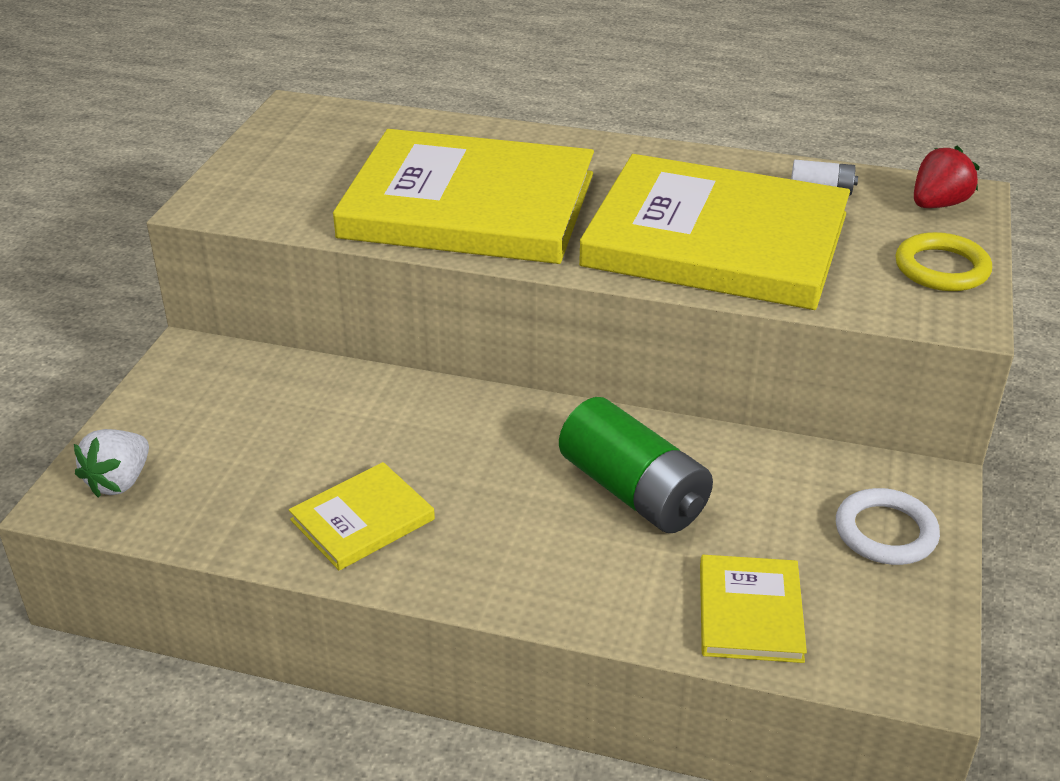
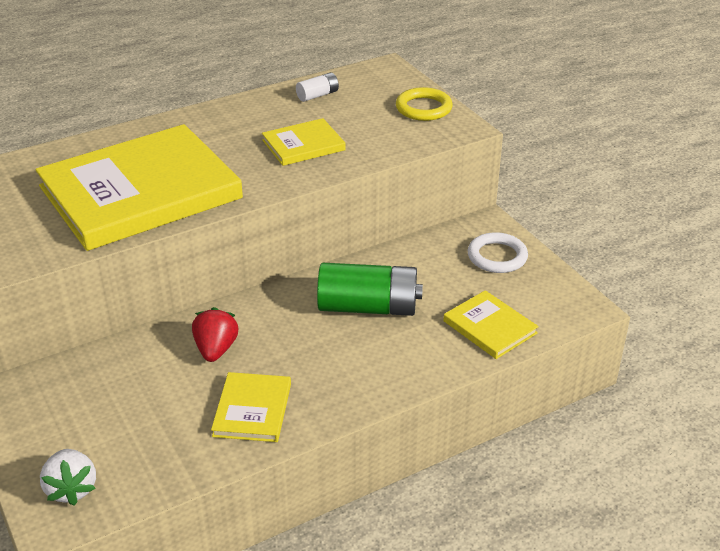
camera: 45 degrees left, 0 degrees up
yellow book [579,154,850,310] -> yellow book [262,118,346,166], size x0.44
red strawberry [914,145,980,208] -> red strawberry moved to [192,307,239,362]

